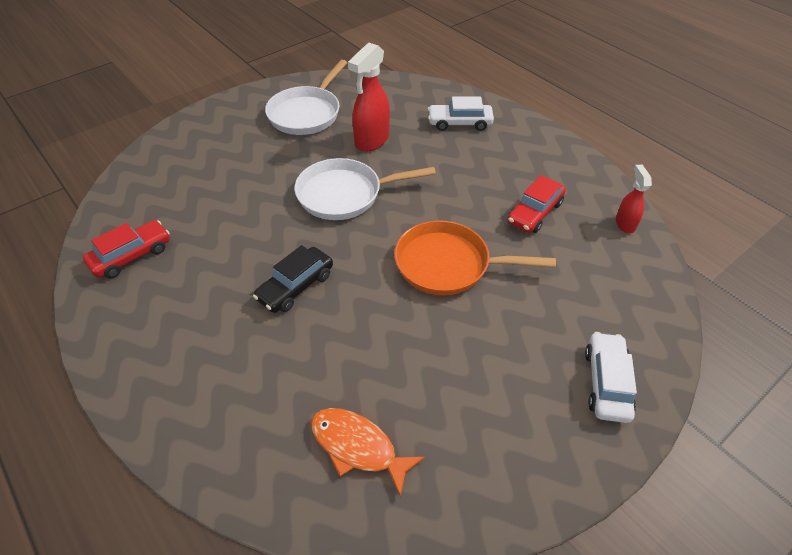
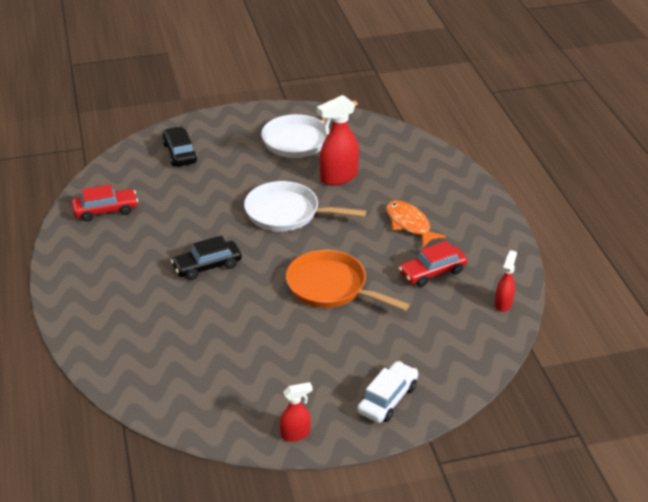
camera: 25 degrees right, 10 degrees down
orange fish [311,408,425,497] -> orange fish moved to [386,200,446,247]
white car [428,96,494,131] -> none
none -> black car [162,126,197,166]
none -> red spray bottle [280,382,312,442]

